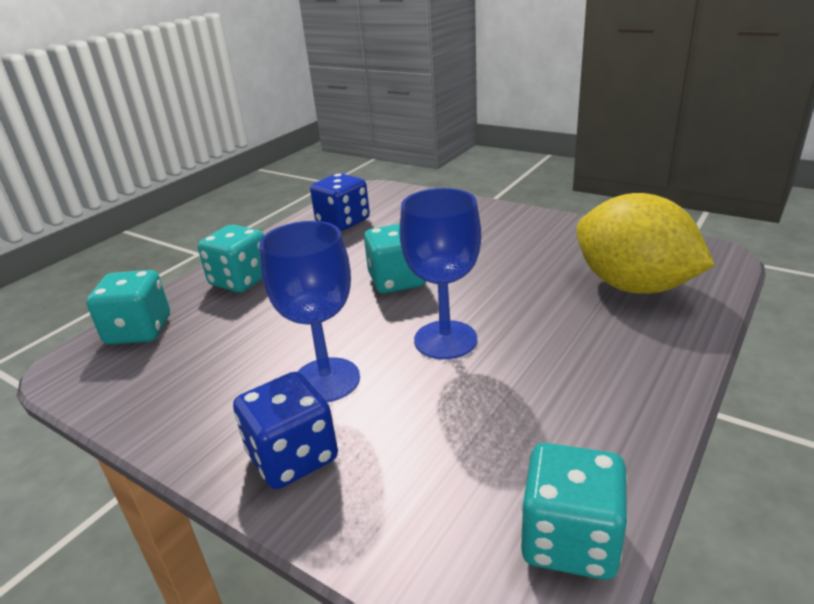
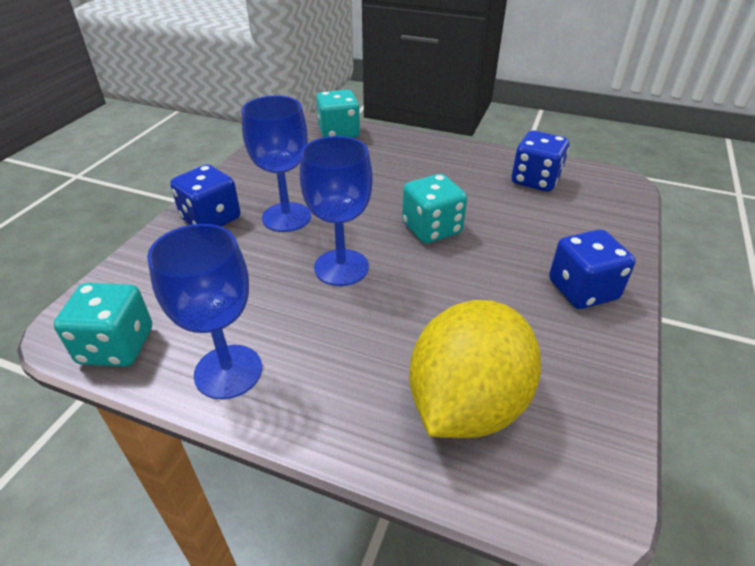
camera: 75 degrees right, 10 degrees up
turquoise dice [198,225,264,293] -> none
none -> blue goblet [147,224,262,399]
none -> blue dice [549,229,636,309]

